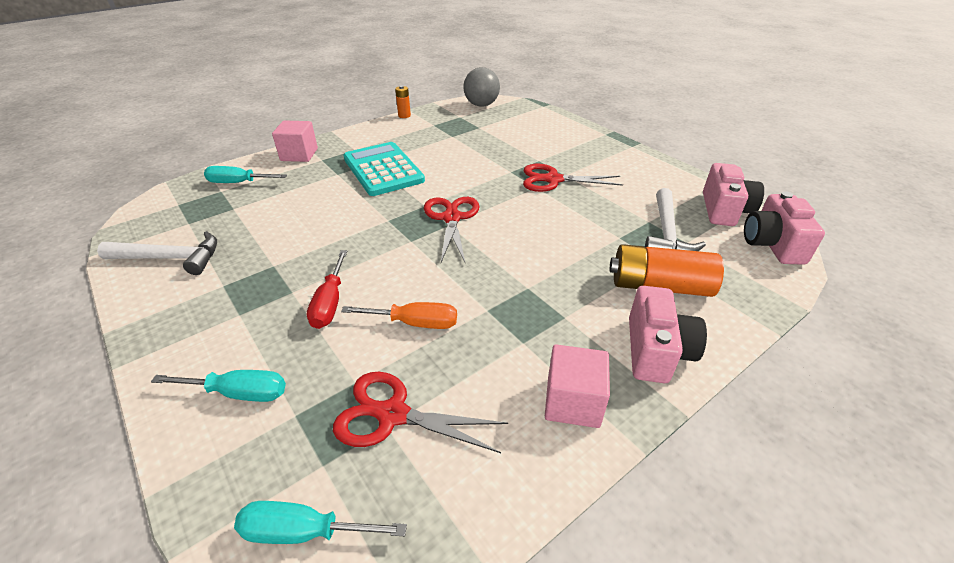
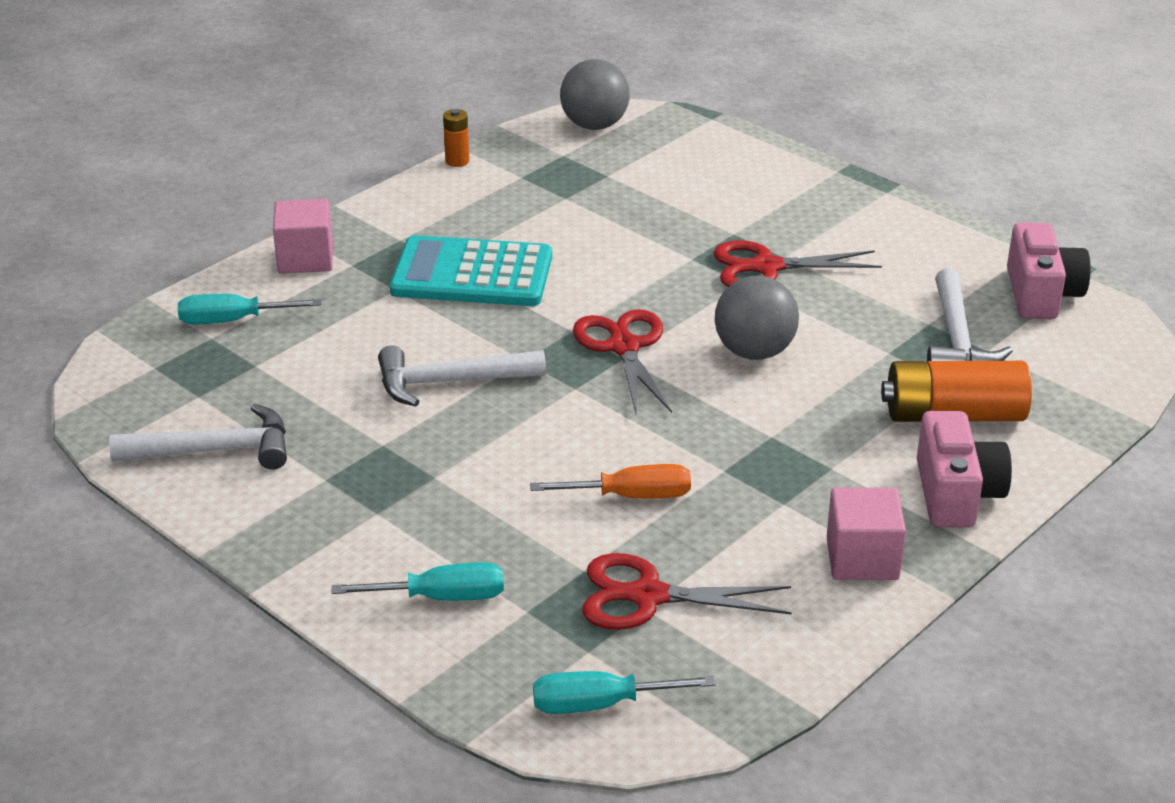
camera: 10 degrees left, 5 degrees down
red screwdriver [307,250,347,329] -> none
turquoise calculator [344,142,425,196] -> turquoise calculator turned 45 degrees counterclockwise [390,235,552,306]
pink camera [744,191,825,265] -> none
none -> white hammer [378,346,546,407]
none -> grey ball [715,276,799,360]

